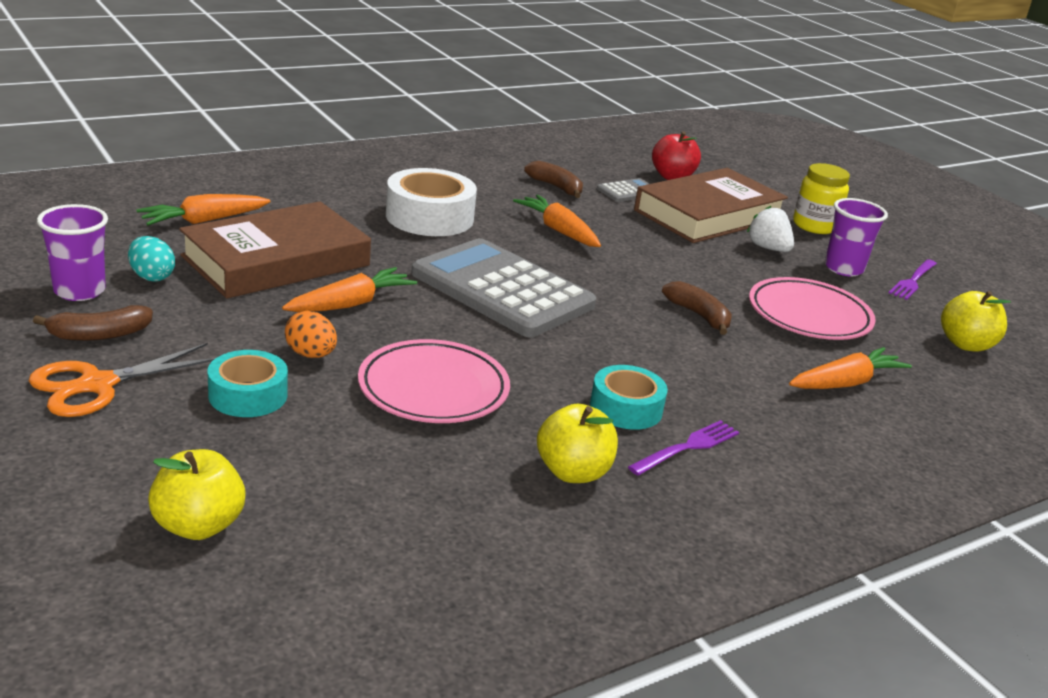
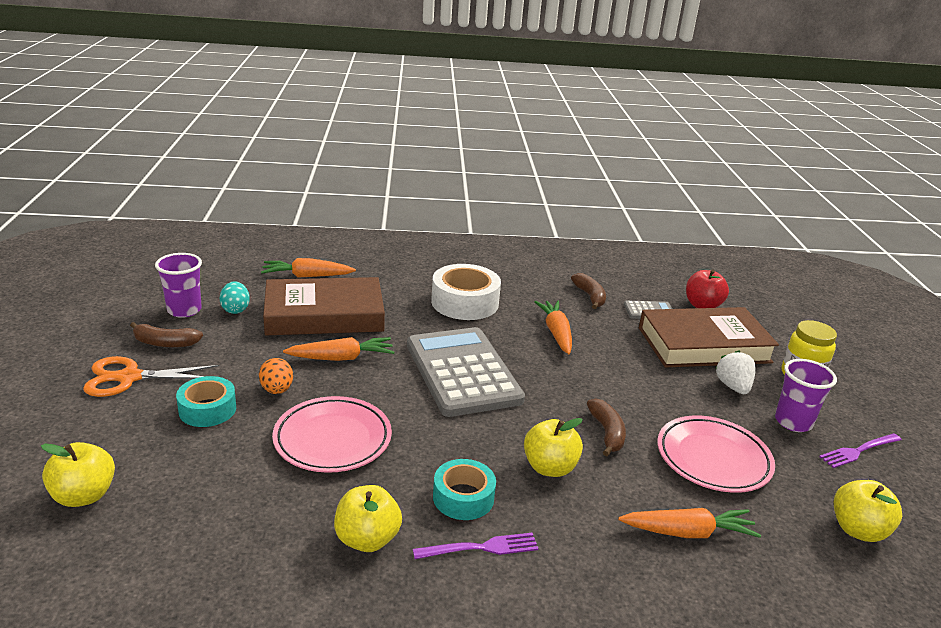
camera: 30 degrees right, 0 degrees up
none -> yellow apple [524,418,583,477]

